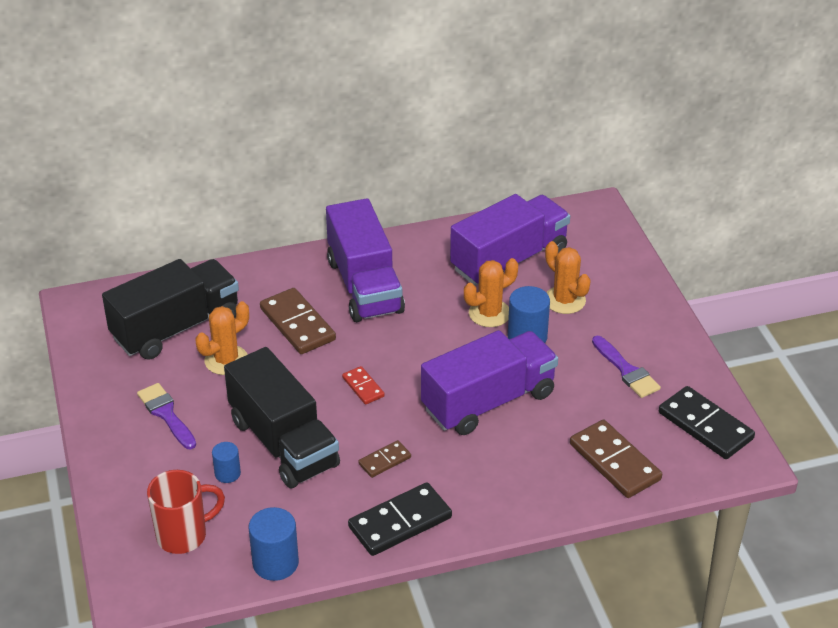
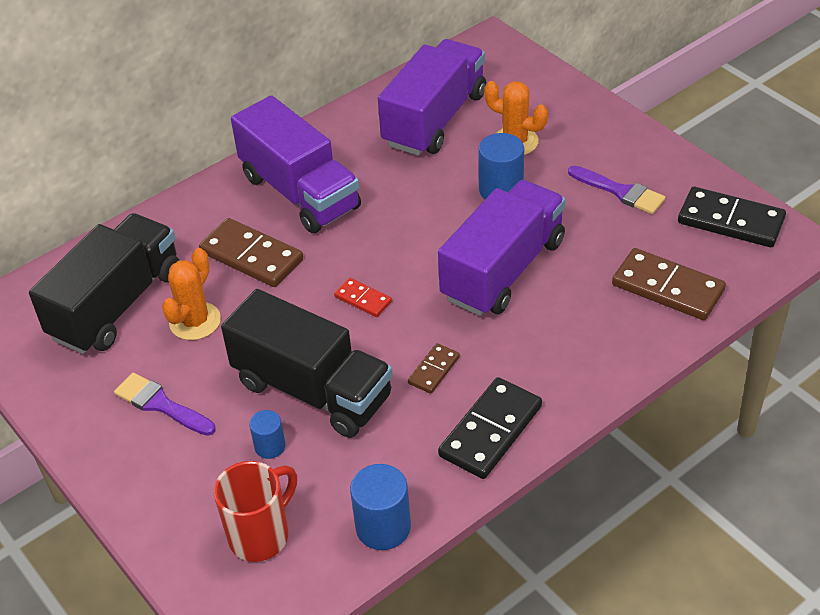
camera: 20 degrees left, 5 degrees up
orange cactus [464,258,518,327] -> none

